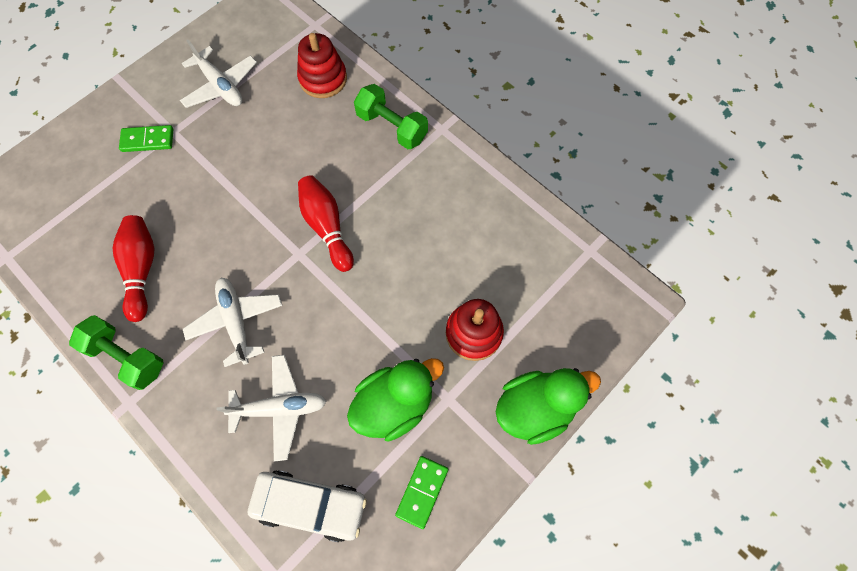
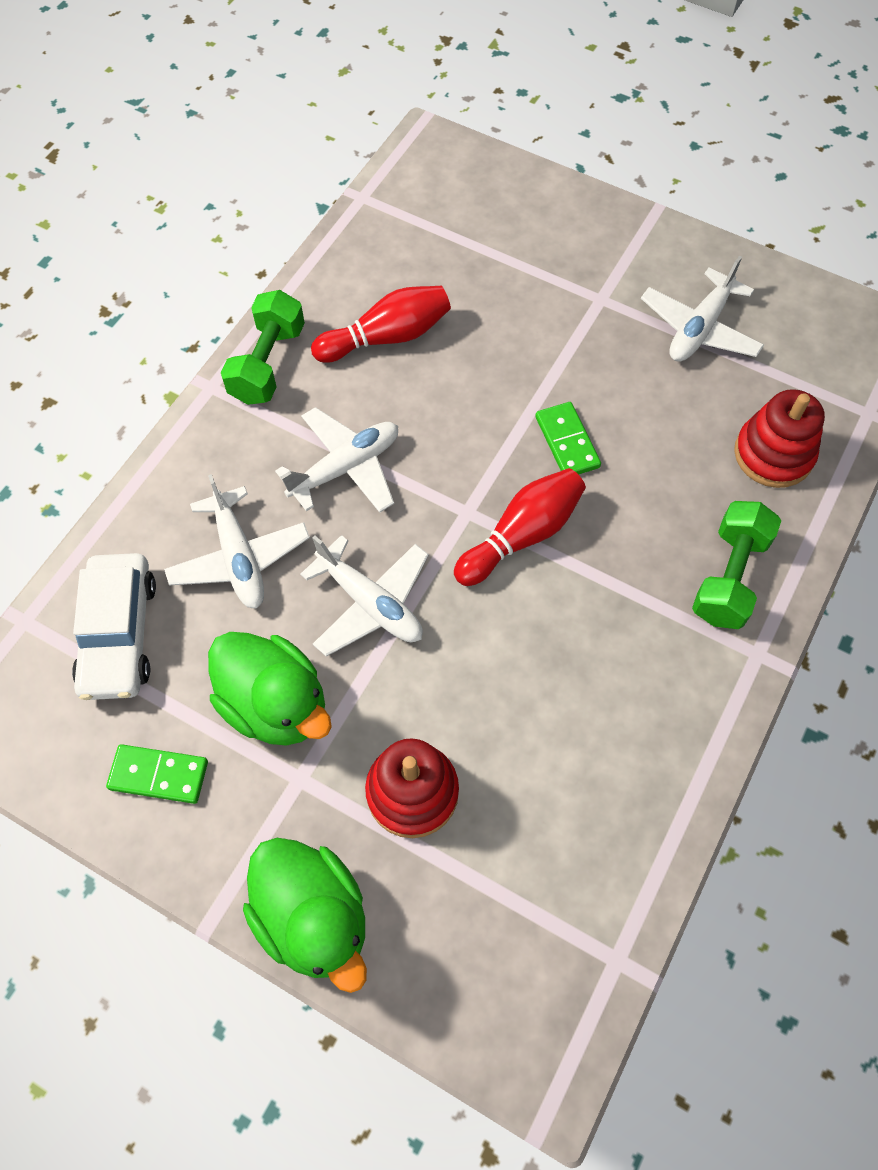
camera: 75 degrees right, 5 degrees down
green domino [119,125,173,152] -> green domino moved to [536,402,601,475]
none -> white plane [300,535,429,657]

